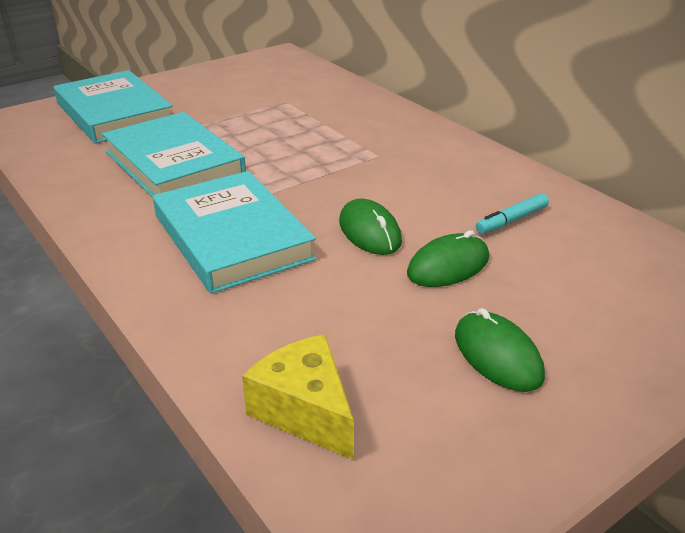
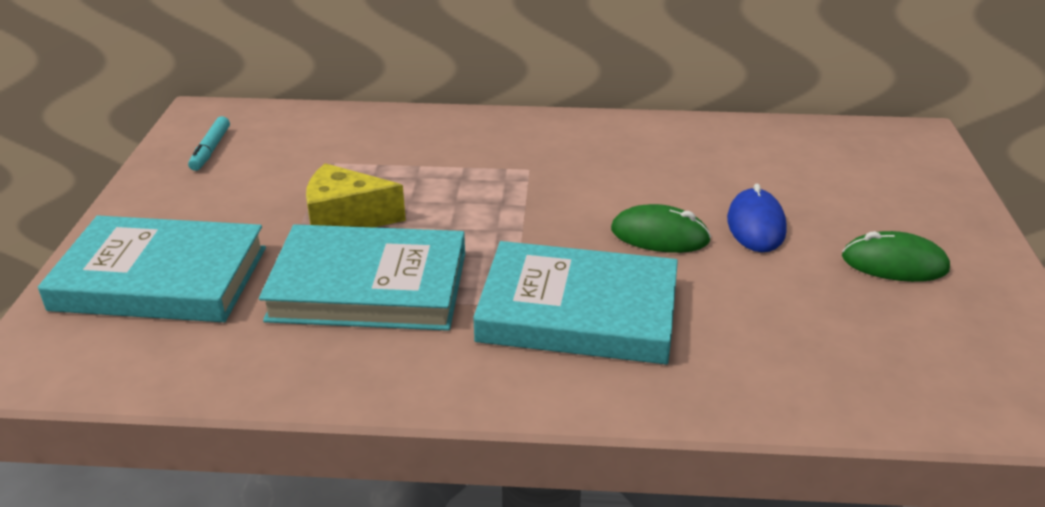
camera: 50 degrees left, 0 degrees up
yellow cheese [242,334,354,460] -> yellow cheese moved to [306,163,406,227]
green mouse [407,230,489,287] -> blue mouse [727,184,787,252]
turquoise marker [476,193,549,234] -> turquoise marker moved to [188,116,230,171]

